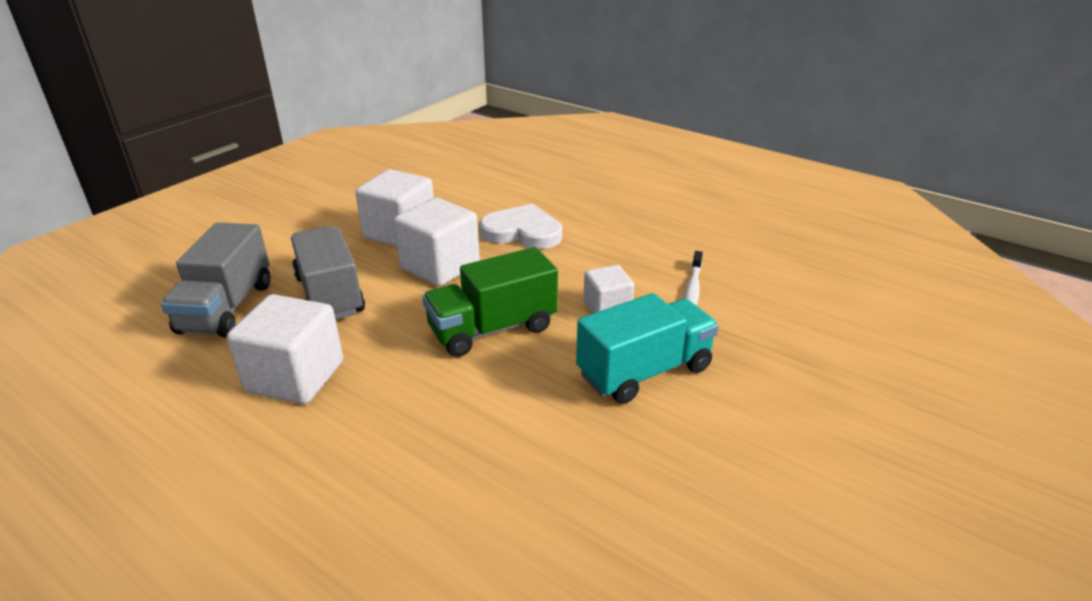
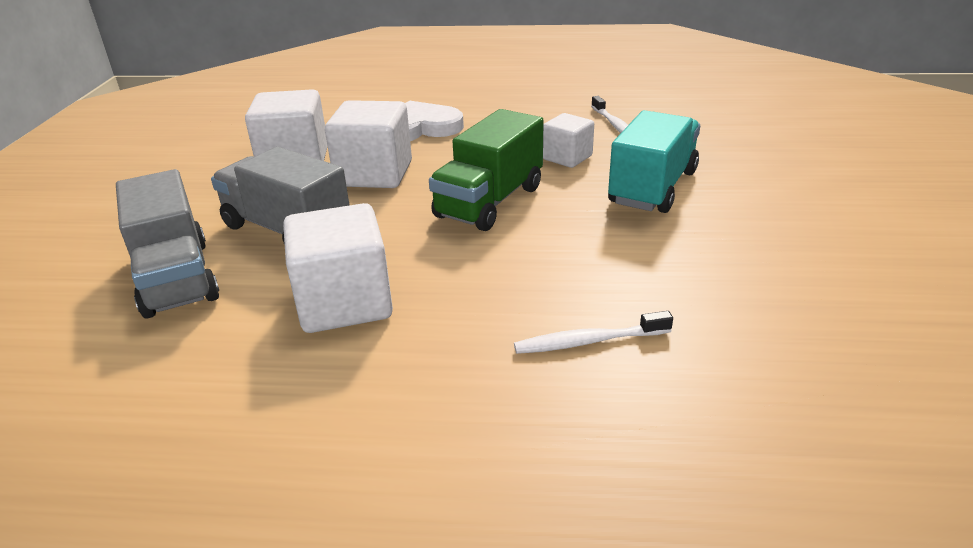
camera: 30 degrees left, 0 degrees up
none -> white toothbrush [514,311,673,354]

